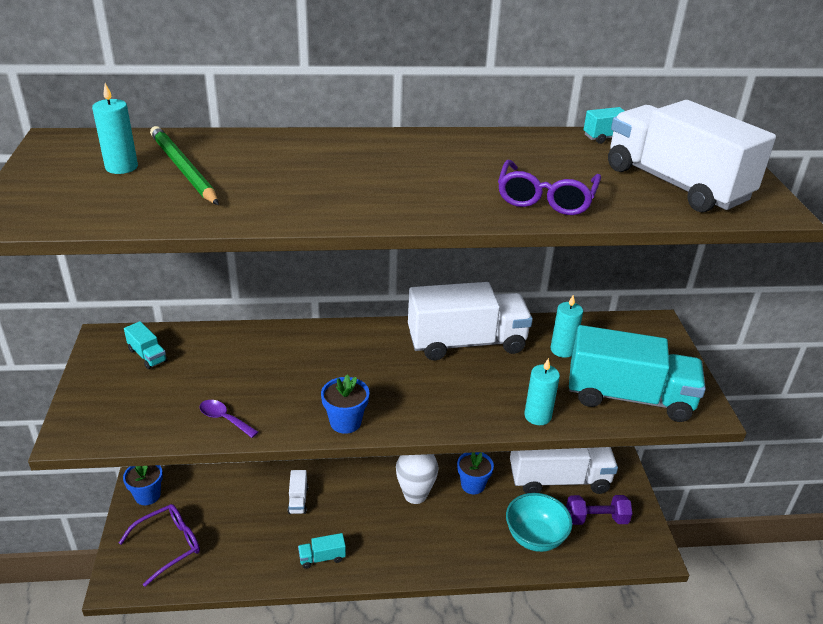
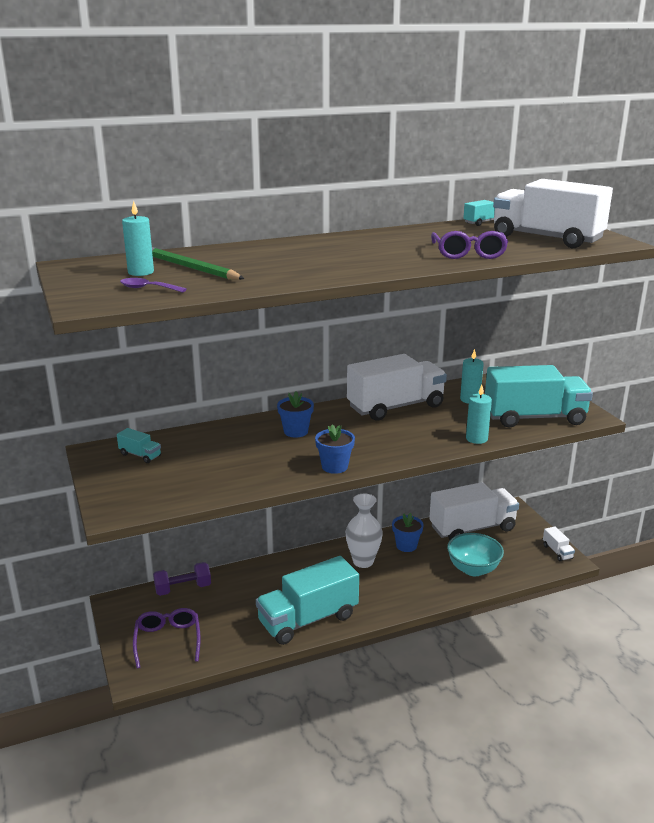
camera: 15 degrees left, 10 degrees down
purple glasses [119,504,200,587] -> purple glasses turned 45 degrees counterclockwise [133,608,201,669]
blue flower pot [123,465,163,505] -> blue flower pot moved to [277,391,314,438]
purple spoon [199,400,258,438] -> purple spoon moved to [120,278,187,293]
white truck [288,470,308,514] -> white truck moved to [543,527,575,562]
turquoise truck [298,533,346,569] -> turquoise truck [256,556,359,645], size x2.43
purple dumbbell [566,495,632,525] -> purple dumbbell moved to [153,562,211,596]

